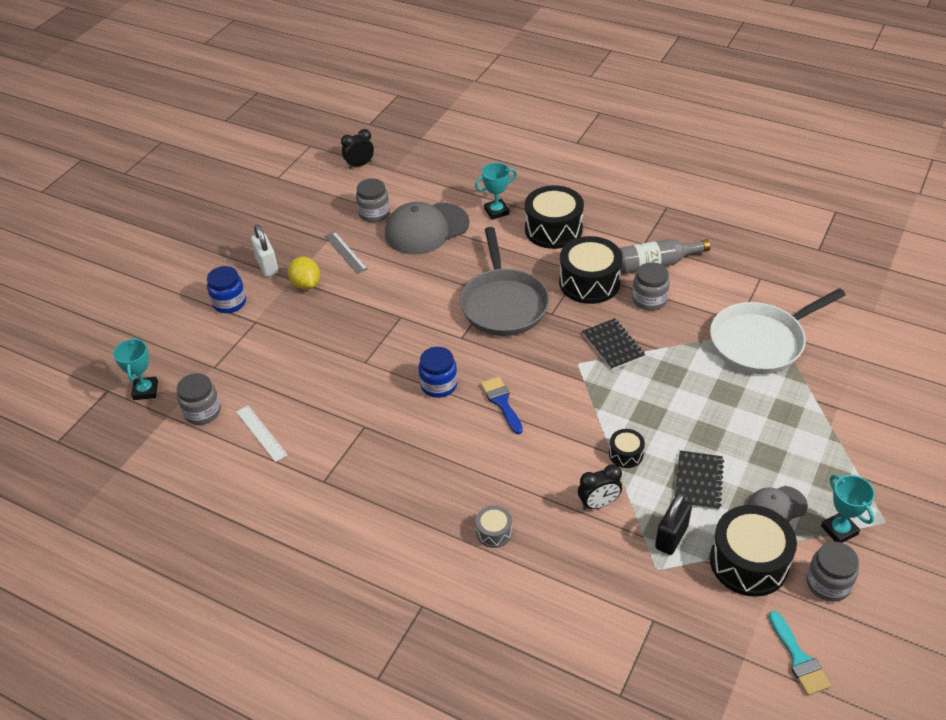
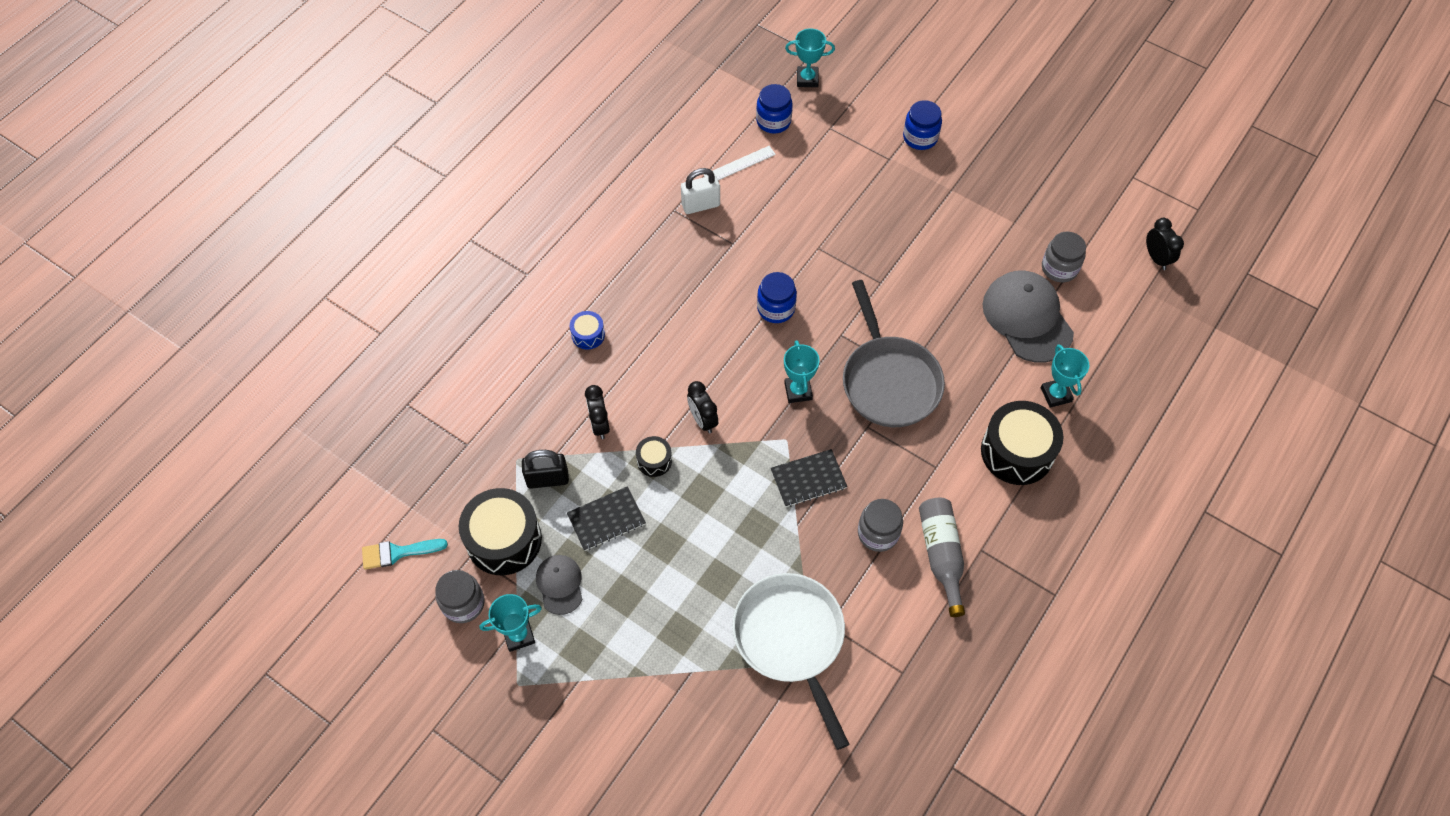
camera: 95 degrees right, 15 degrees up
grey jar [177,373,221,425] -> blue jar [756,84,793,134]
white padlock [251,225,279,277] -> white padlock moved to [681,168,720,214]
yellow lemon [288,257,320,290] -> none
grey ruler [325,232,368,274] -> none
grey pan [460,227,549,336] -> grey pan turned 105 degrees counterclockwise [843,280,945,427]
grey drum [476,505,512,548] -> blue drum [570,311,605,349]
blue brush [481,377,523,434] -> none
black drum [559,236,622,304] -> none
black padlock [655,493,692,555] -> black padlock turned 45 degrees counterclockwise [522,450,569,489]
black notebook [675,450,724,510] -> black notebook turned 45 degrees counterclockwise [567,486,646,551]
none -> black clock [687,381,718,433]
none -> turquoise trophy [784,340,820,403]

